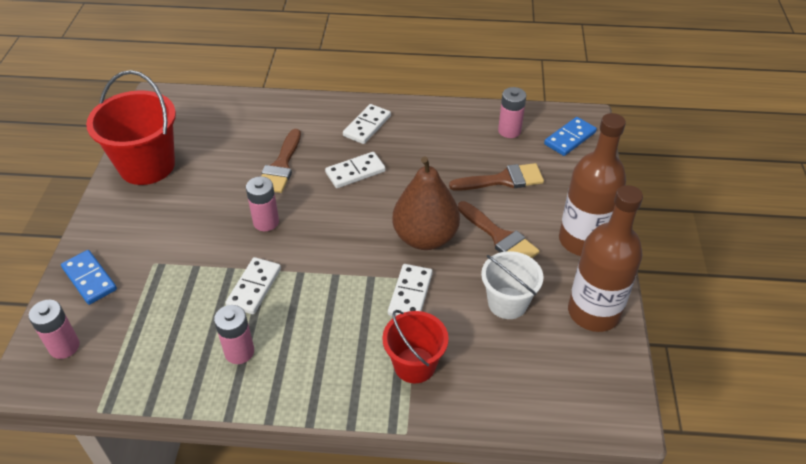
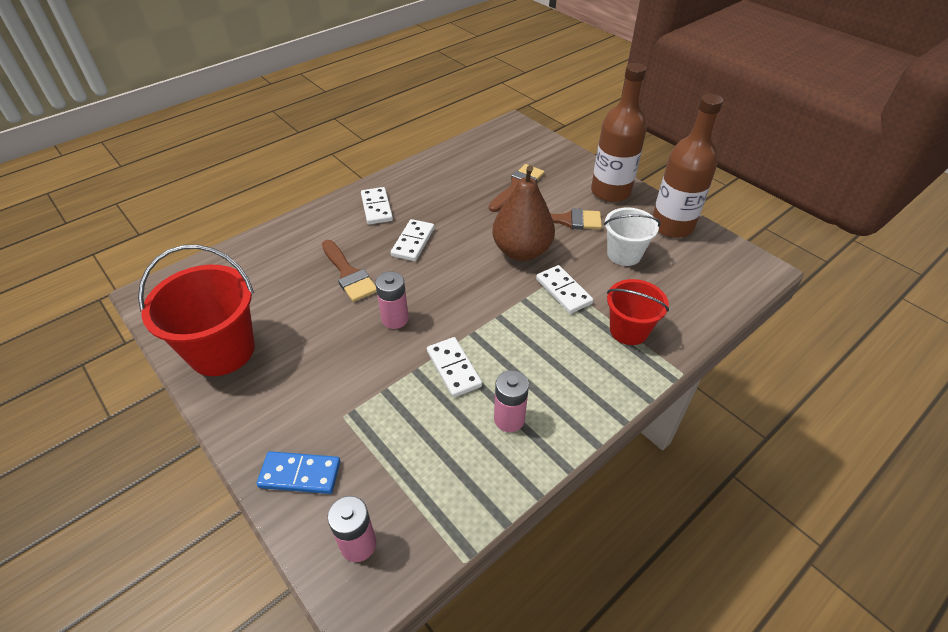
camera: 45 degrees left, 0 degrees up
pink battery [498,87,526,138] -> none
blue domino [544,117,597,156] -> none

